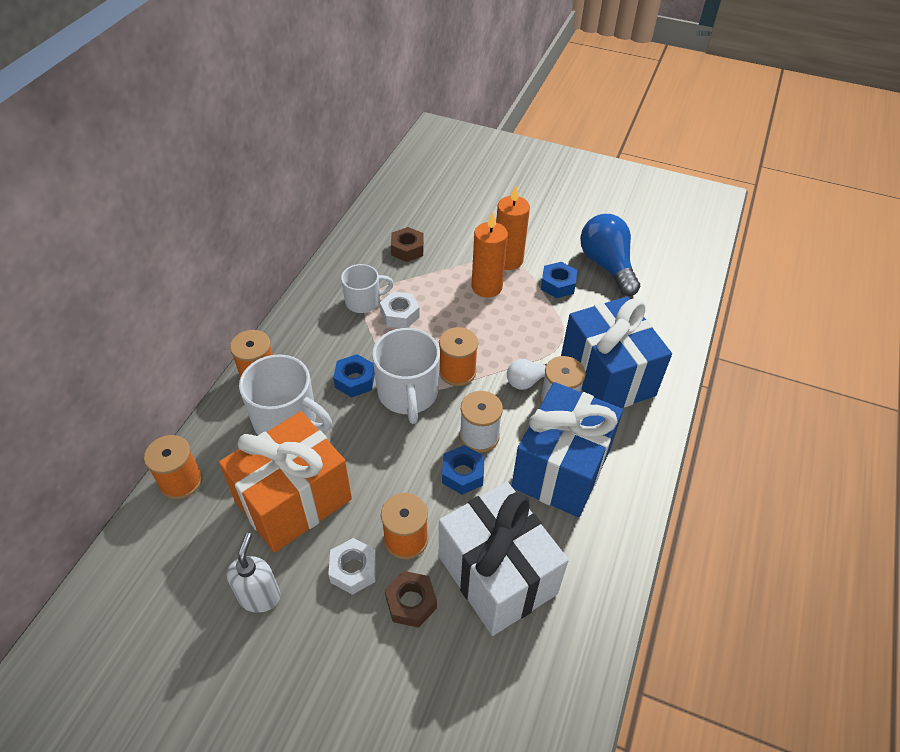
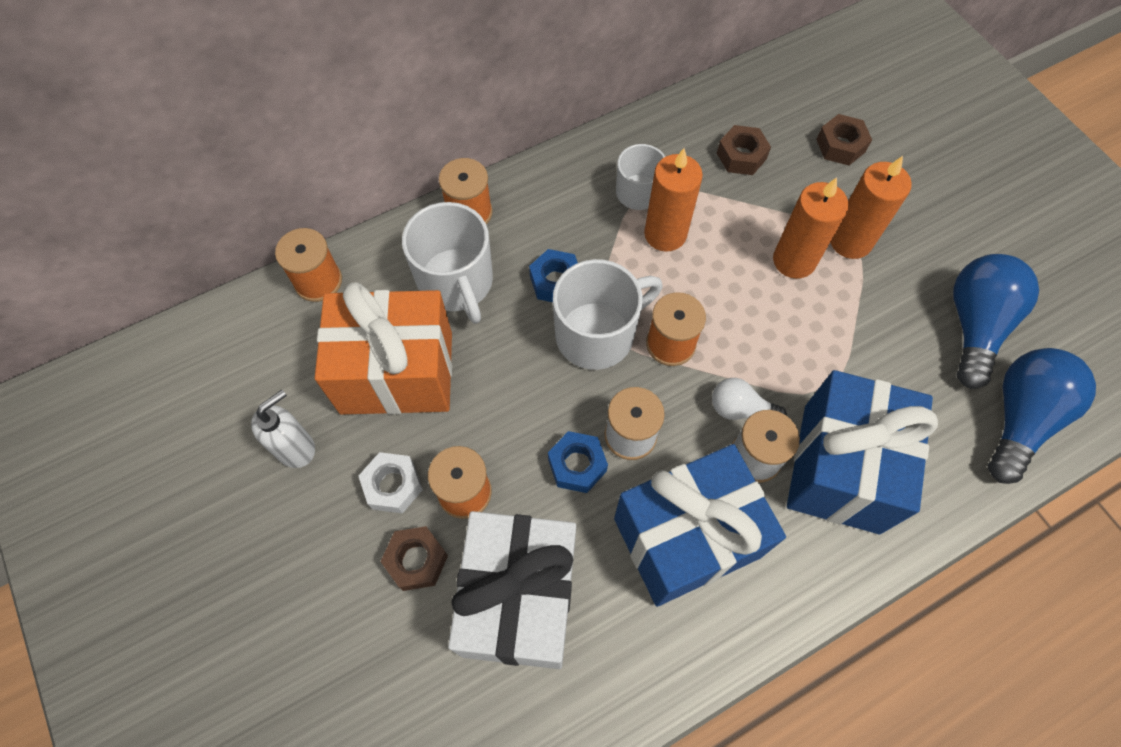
camera: 40 degrees right, 15 degrees up
white mug [372,328,440,424] -> white mug turned 150 degrees counterclockwise [553,259,663,370]
white nut [380,291,420,328] -> orange candle [644,148,703,252]
blue nut [541,262,577,298] -> none
none -> brown nut [816,114,872,166]
none -> blue light bulb [988,348,1096,484]

